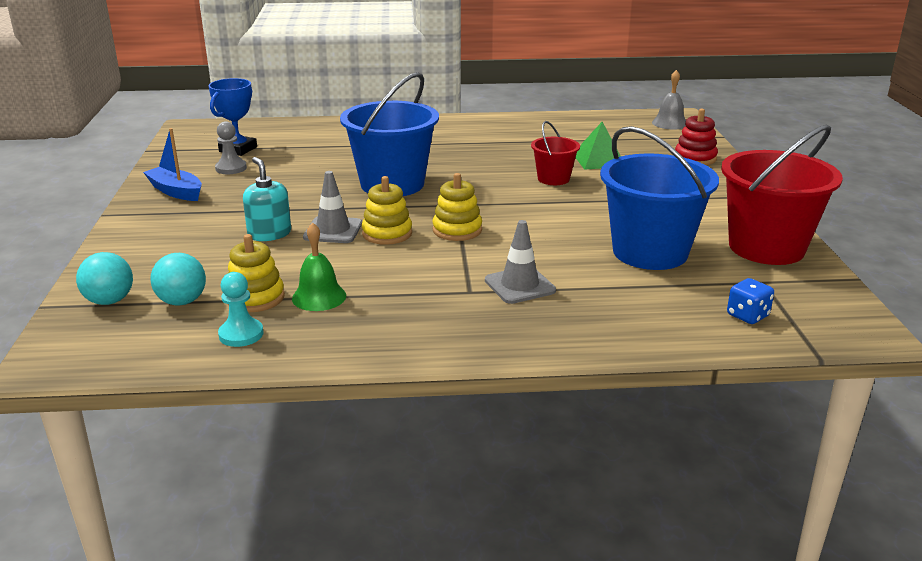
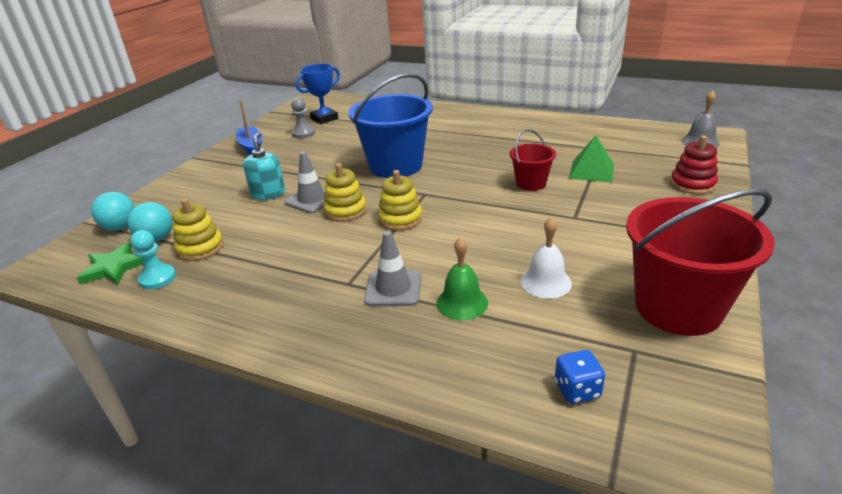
camera: 30 degrees right, 5 degrees up
green bell [292,222,346,311] -> green bell moved to [436,237,488,320]
blue bucket [600,126,719,270] -> white bell [521,217,572,299]
none -> green star [76,243,143,285]

